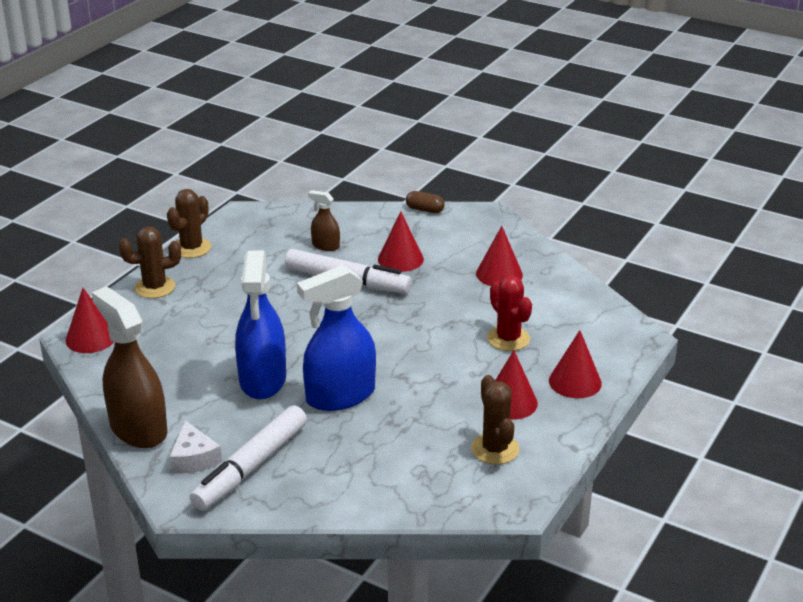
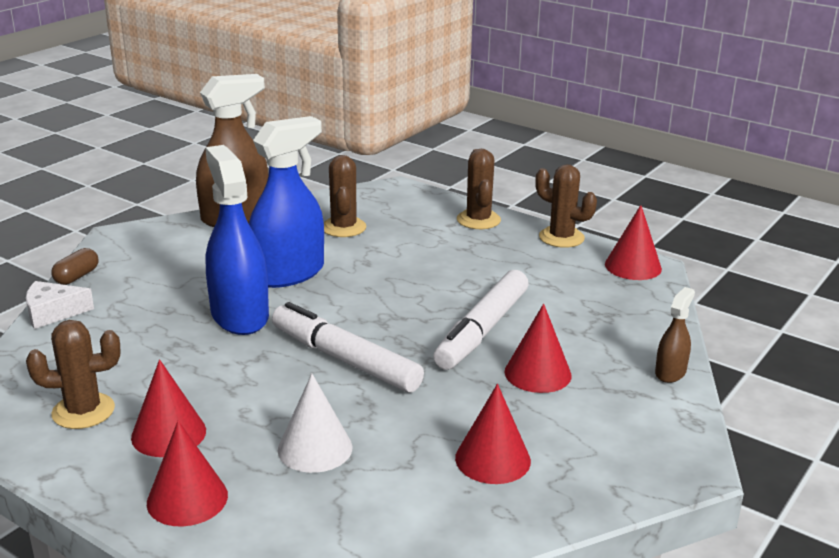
camera: 95 degrees right, 5 degrees down
red cone [65,288,114,353] -> red cone moved to [605,205,662,280]
white cheese [169,420,222,474] -> white cheese moved to [26,281,94,329]
white marker [190,405,307,511] -> white marker moved to [272,302,424,393]
blue spray bottle [235,251,286,400] -> blue spray bottle turned 135 degrees clockwise [249,116,324,288]
brown spray bottle [308,190,340,251] -> brown spray bottle moved to [655,287,695,383]
brown capsule [406,191,445,213] -> brown capsule moved to [51,248,98,285]
red cactus [487,276,532,351] -> white cone [277,374,352,473]
none -> brown cactus [324,155,366,237]

